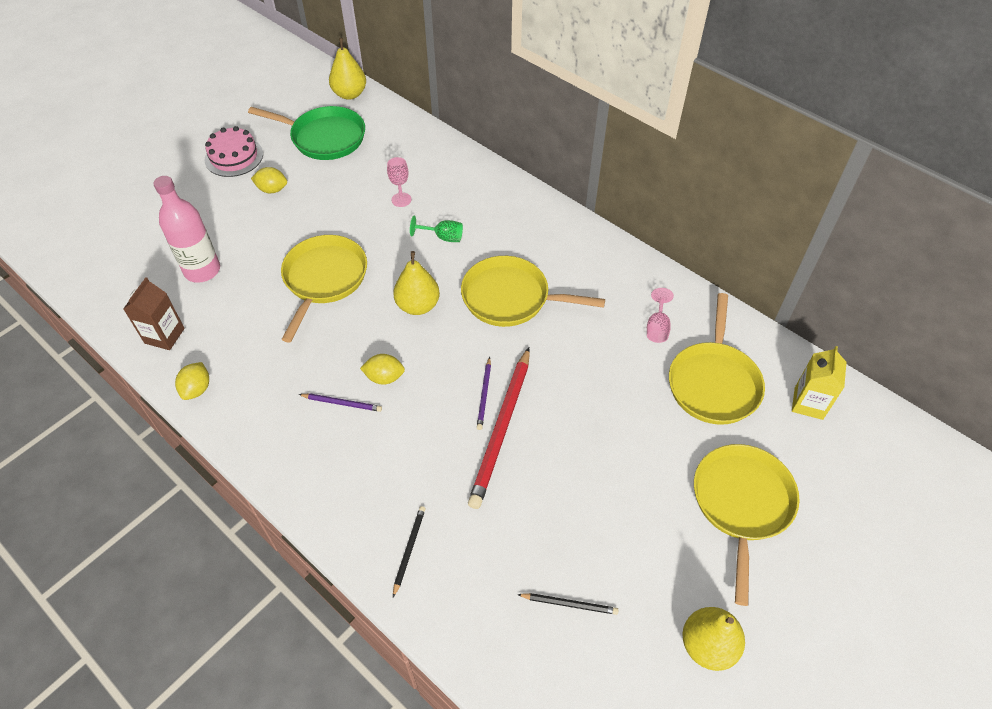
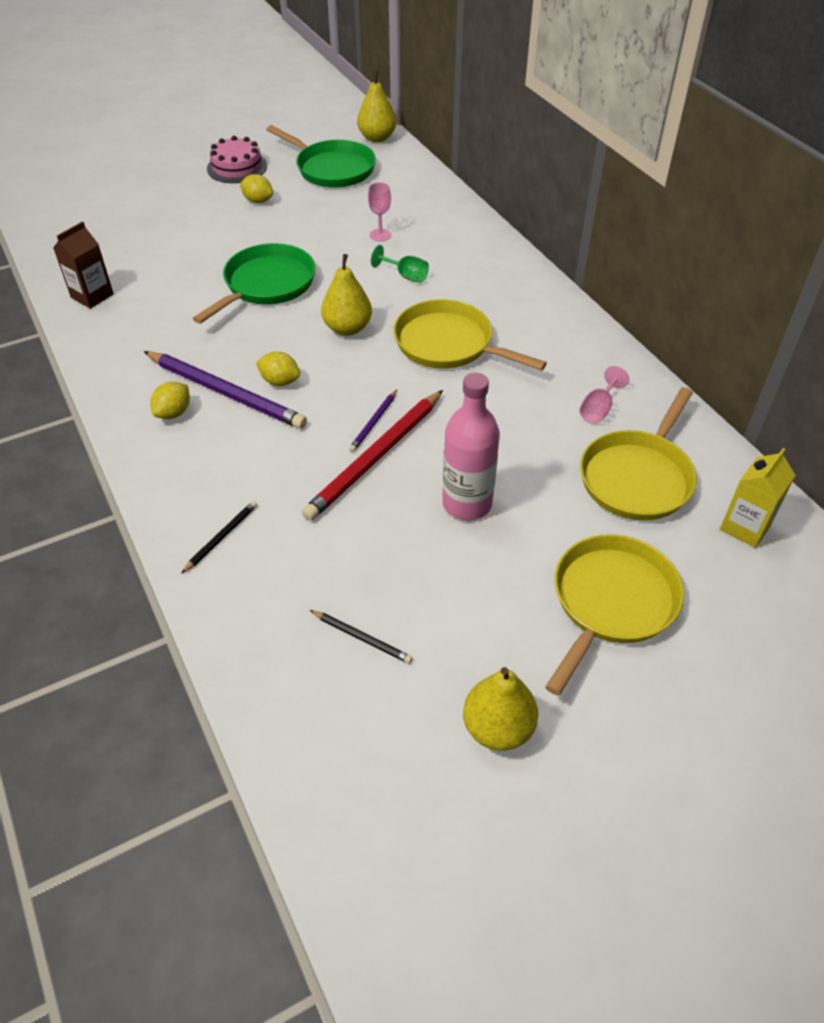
camera: 20 degrees right, 5 degrees down
pink bottle [153,176,220,283] -> pink bottle moved to [442,373,500,520]
yellow lemon [175,362,209,400] -> yellow lemon moved to [150,382,190,419]
yellow pan [281,235,367,343] -> green pan [193,243,316,324]
purple pencil [298,393,382,412] -> purple pencil [144,351,307,429], size x2.17

